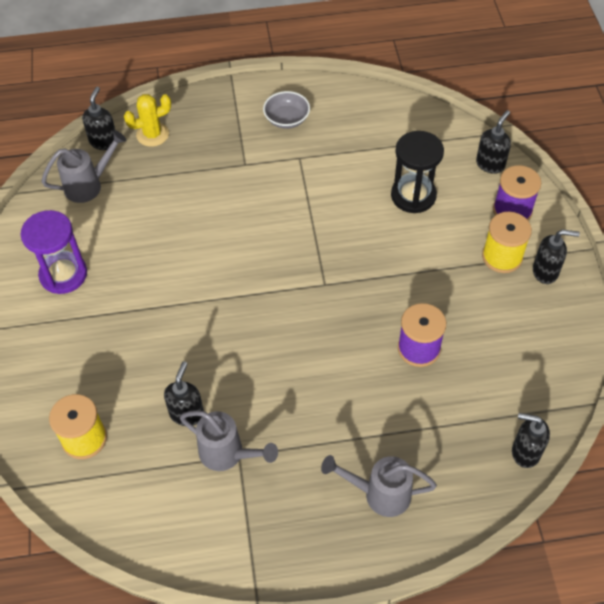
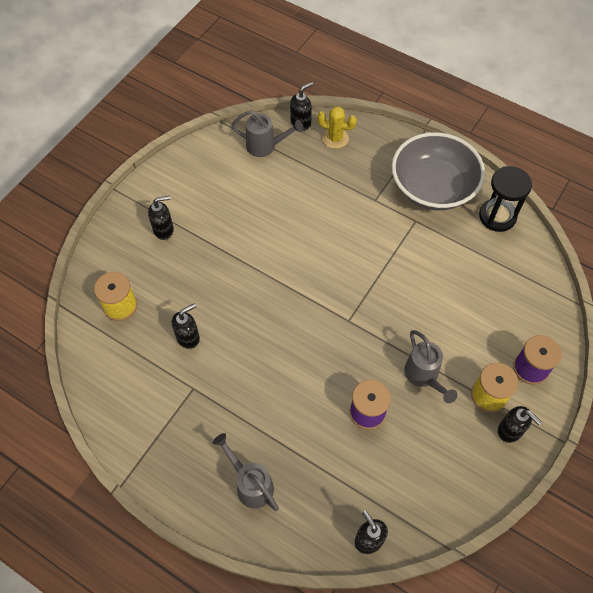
camera: 40 degrees right, 5 degrees up
purple hourglass [20,210,87,294] -> none
grey watering can [180,410,278,471] -> grey watering can moved to [404,330,457,403]
grey bowl [263,91,310,129] -> grey bowl [392,132,485,210], size x2.26
black hourglass [391,131,444,213] -> black hourglass moved to [479,166,532,232]
black soap dispenser [476,110,511,174] -> black soap dispenser moved to [148,196,174,240]

